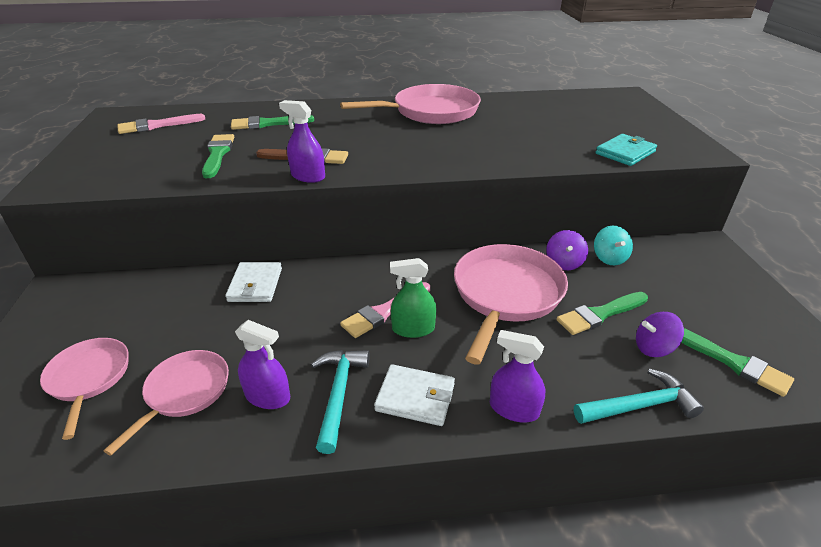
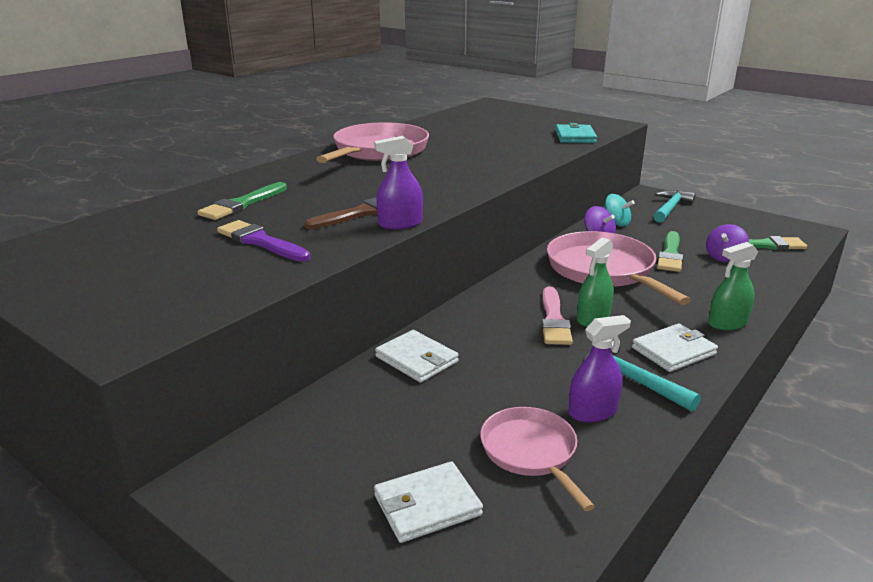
camera: 45 degrees left, 10 degrees down
pink pan [40,338,129,440] -> white wallet [374,461,483,543]
pink brush [118,114,205,134] -> none
green brush [202,134,234,178] -> purple brush [217,220,310,262]
purple spray bottle [490,330,546,422] -> green spray bottle [708,242,758,331]
turquoise hammer [574,369,704,424] -> turquoise hammer moved to [654,190,696,223]

